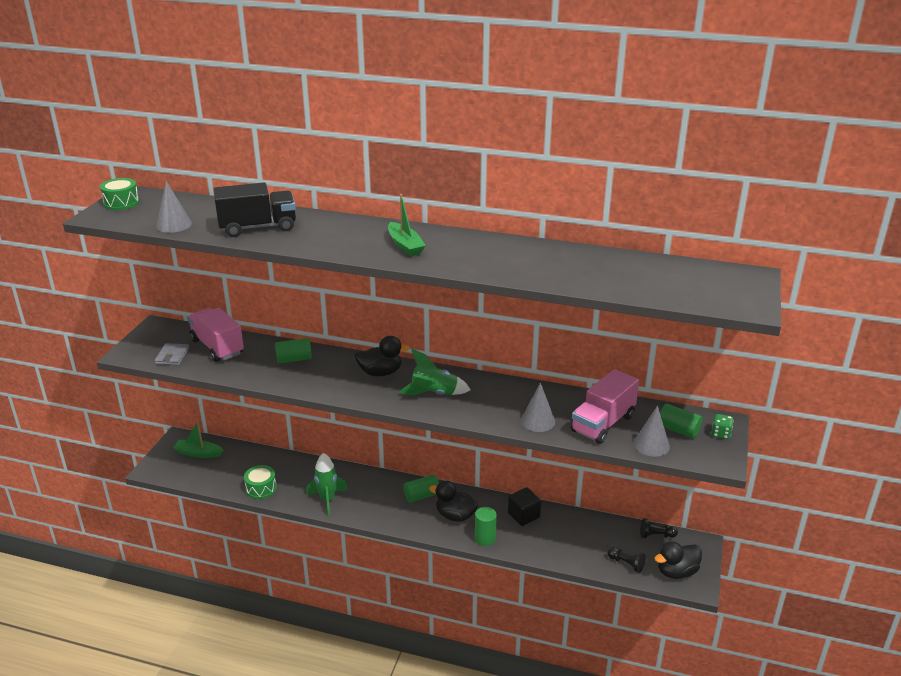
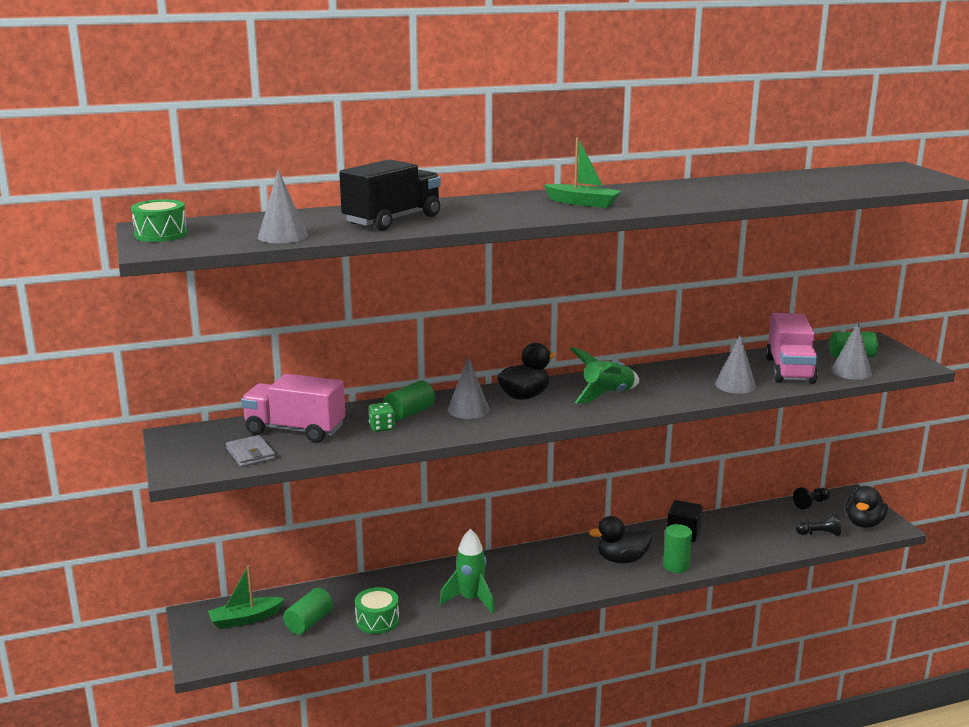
camera: 35 degrees left, 10 degrees down
green cylinder [403,475,439,502] -> green cylinder moved to [283,588,333,635]
green dice [711,414,734,439] -> green dice moved to [369,403,395,432]
none -> grey cone [448,356,490,419]

